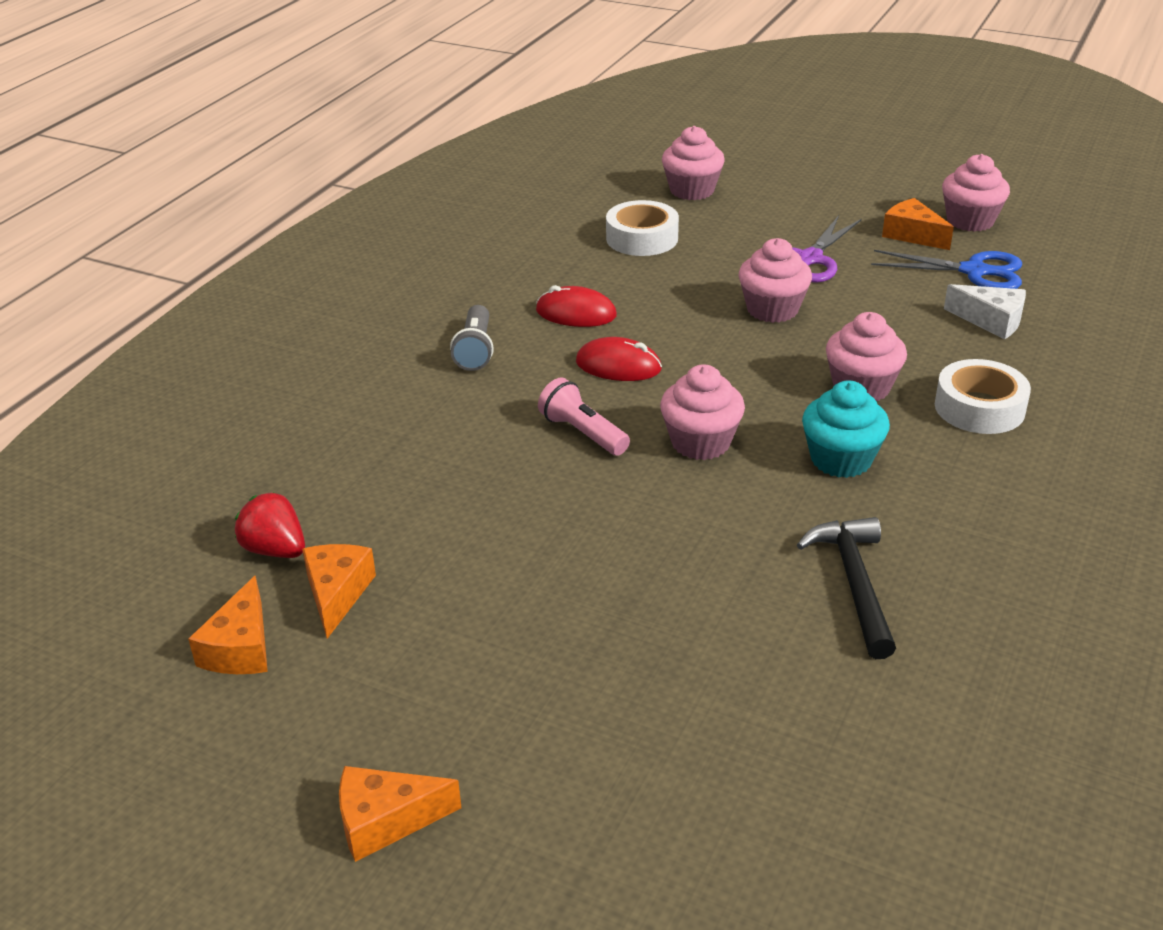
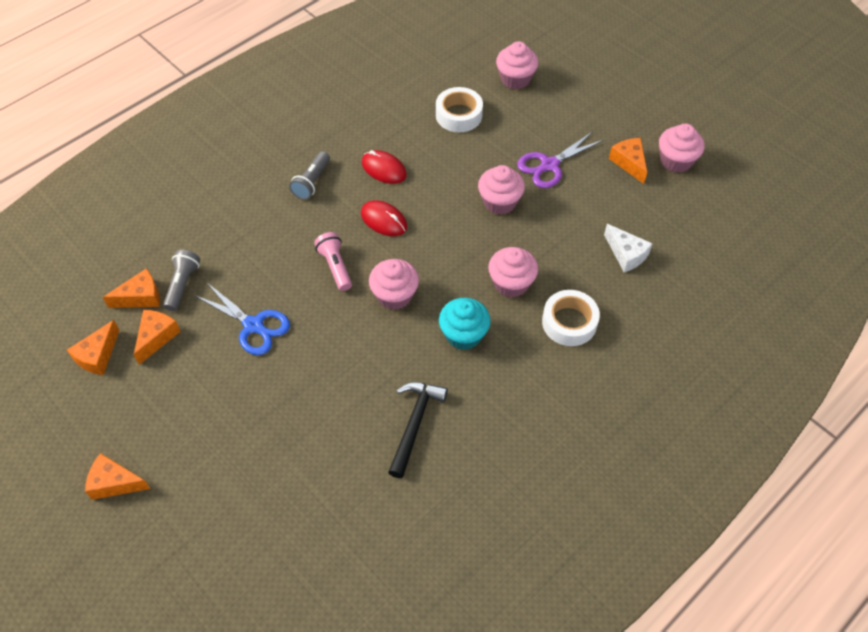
camera: 20 degrees right, 20 degrees up
red strawberry [235,492,305,558] -> orange cheese [103,268,160,308]
blue scissors [871,250,1022,289] -> blue scissors moved to [194,283,290,355]
none -> grey flashlight [163,250,200,311]

